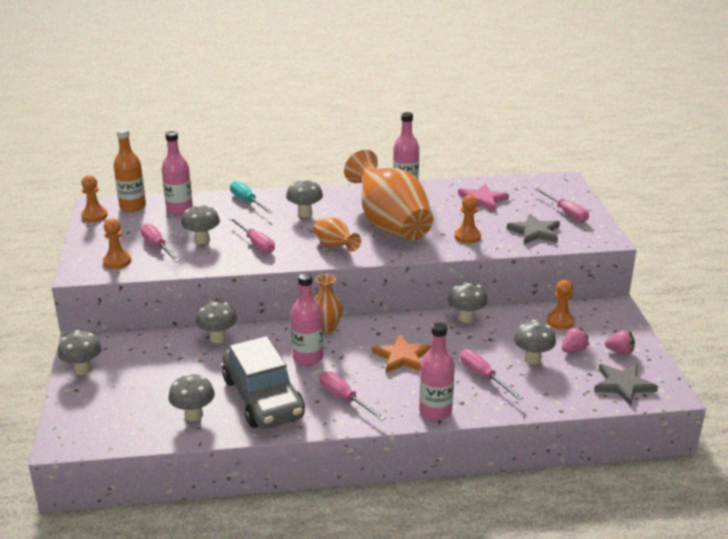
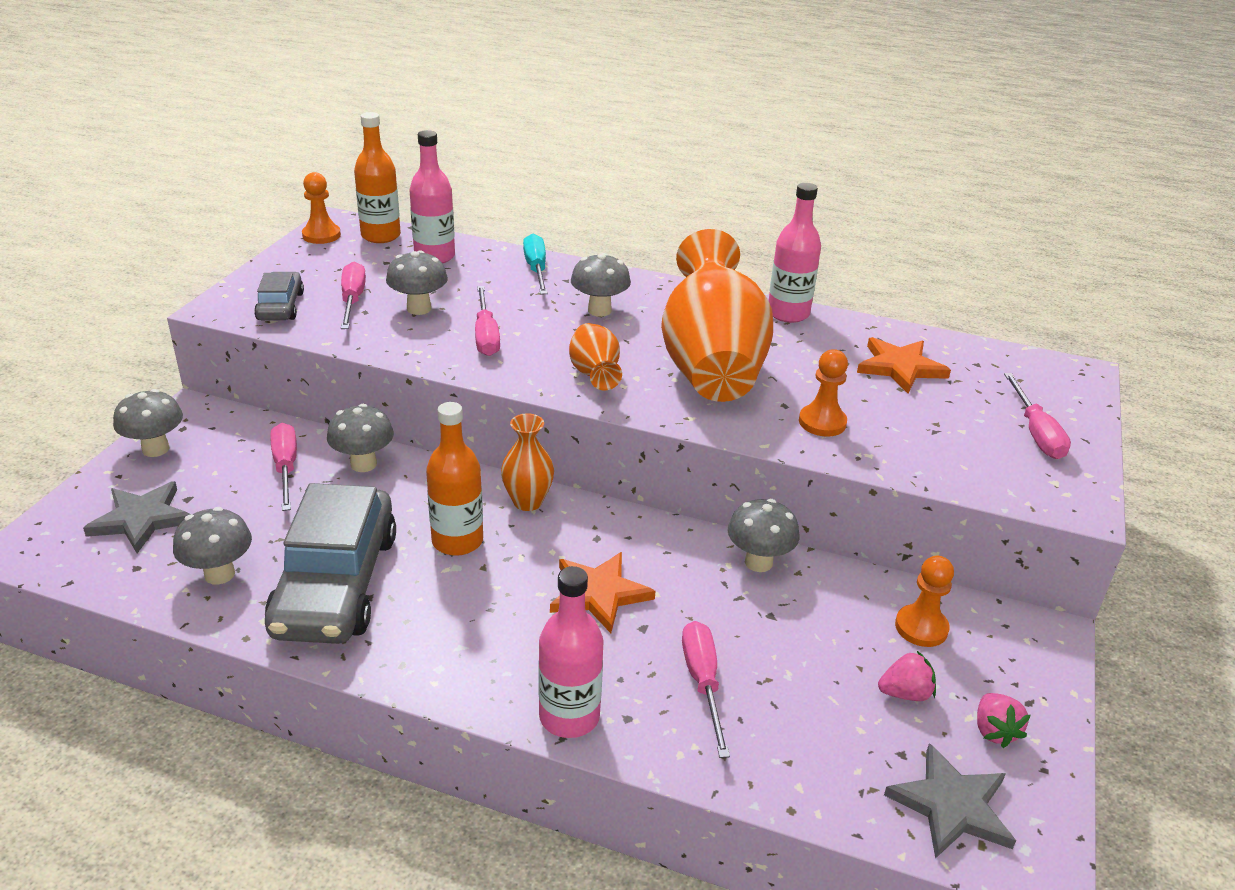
camera: 25 degrees right, 5 degrees up
orange pawn [103,218,131,269] -> grey car [254,272,304,320]
pink bottle [291,273,323,366] -> orange bottle [426,402,483,556]
pink screwdriver [319,371,386,421] -> pink screwdriver moved to [271,423,297,511]
pink star [458,184,509,212] -> orange star [857,337,951,393]
grey star [507,214,560,244] -> grey star moved to [83,481,191,553]
grey mushroom [513,320,556,364] -> none
pink strawberry [605,330,635,355] -> pink strawberry turned 45 degrees clockwise [977,693,1031,748]

